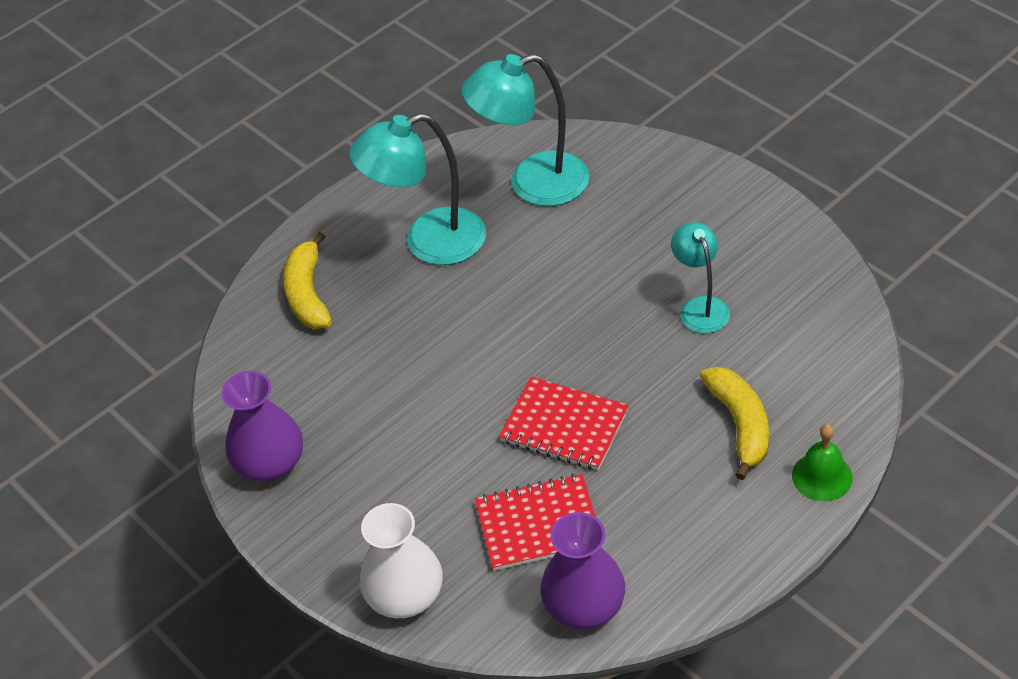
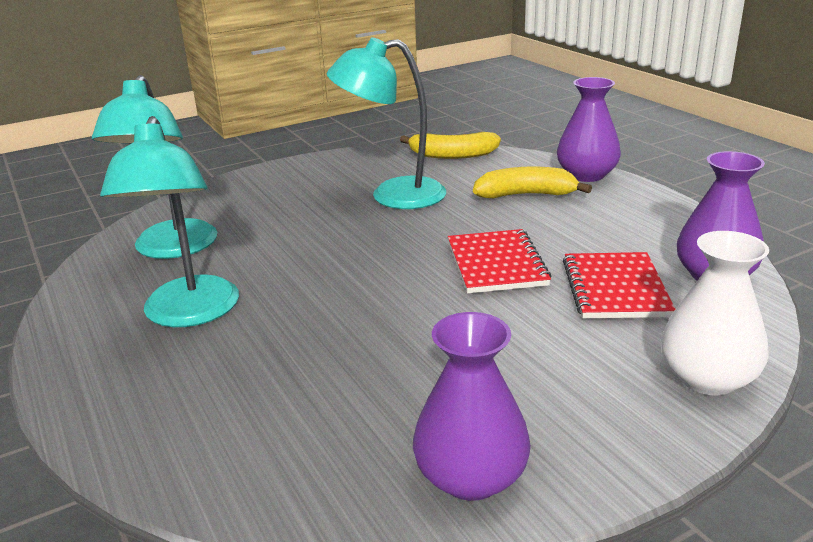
camera: 80 degrees left, 20 degrees down
yellow banana [283,232,332,329] -> yellow banana moved to [400,132,501,159]
red notebook [499,377,629,470] -> red notebook turned 45 degrees counterclockwise [448,229,552,293]
turquoise lamp [671,222,730,333] -> turquoise lamp [327,37,446,209], size x1.71
green bell [792,424,852,501] -> purple vase [557,77,621,182]

